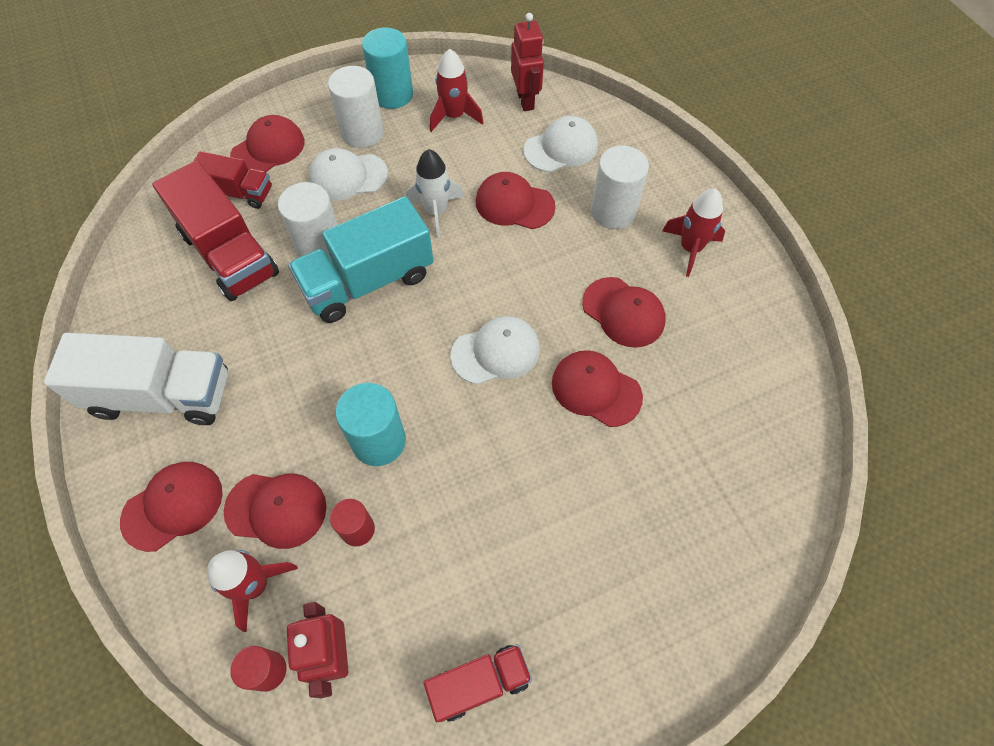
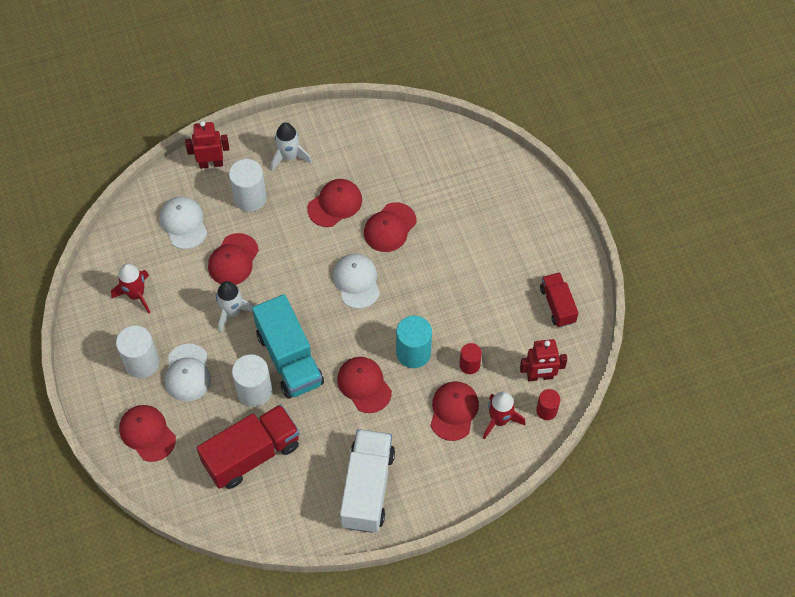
camera: 85 degrees left, 0 degrees up
red cap [120,462,223,552] -> red cap moved to [337,357,392,413]
red truck [193,151,272,209] -> none
turquoise cylinder [362,28,413,109] -> none
red robot [511,13,544,111] -> red robot moved to [185,121,229,169]
red rocket [662,188,725,277] -> white rocket [271,122,312,171]

